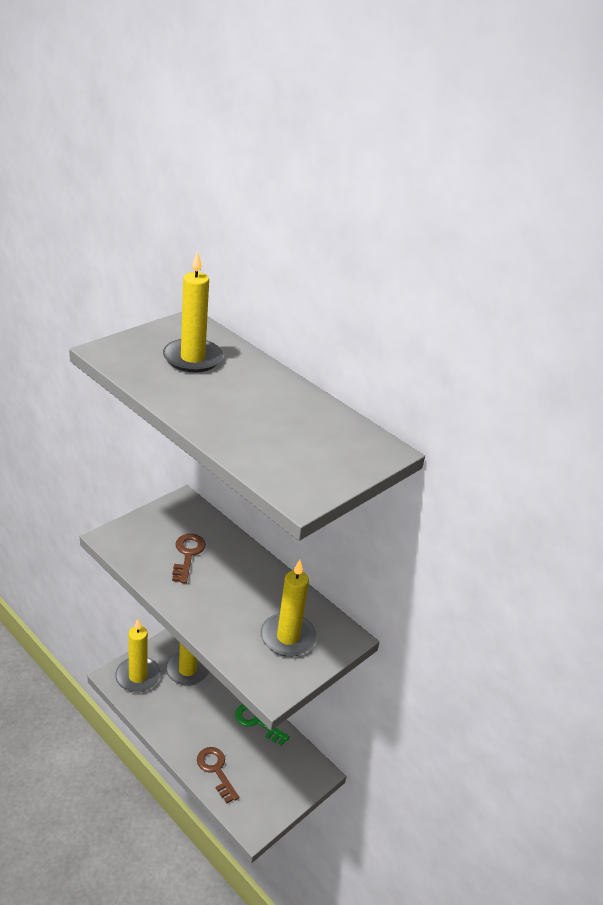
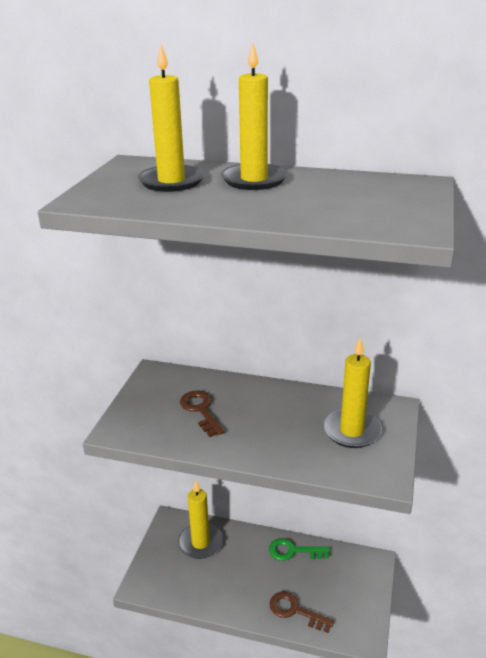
camera: 25 degrees left, 5 degrees down
yellow candle [115,619,161,693] -> yellow candle moved to [221,43,287,190]

